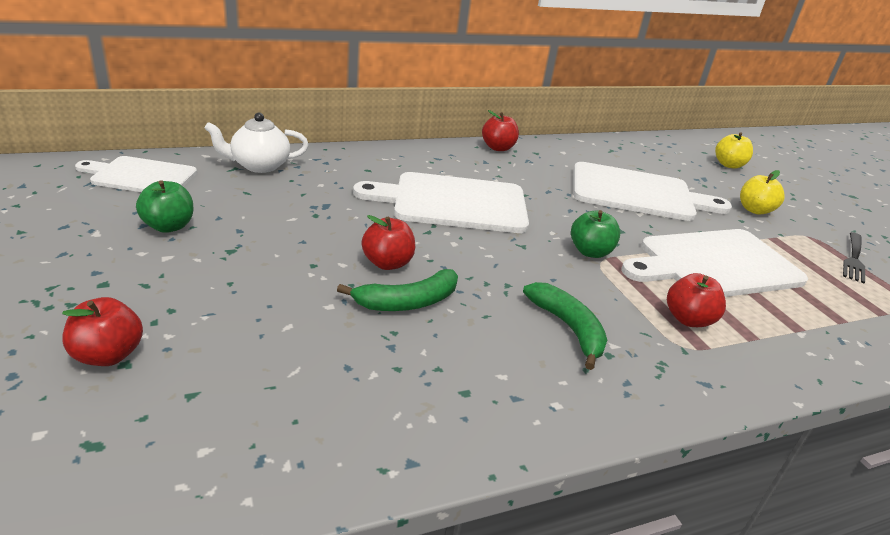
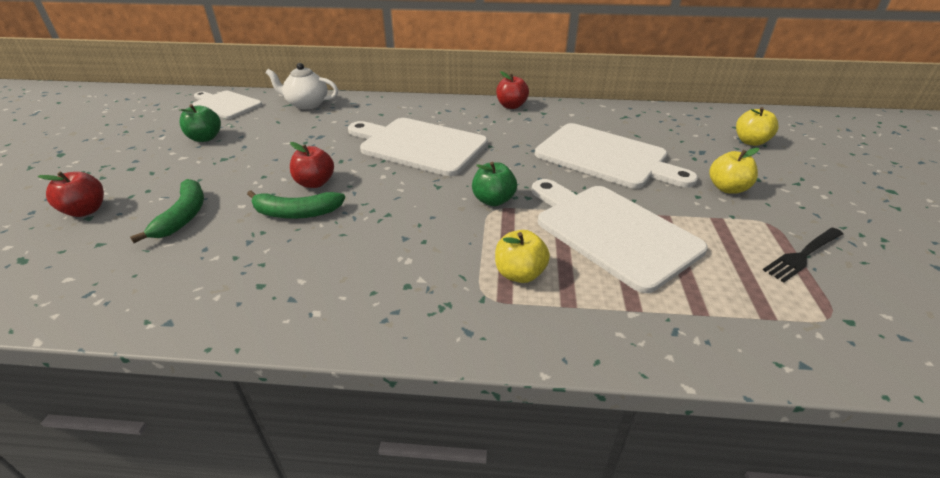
camera: 30 degrees right, 5 degrees up
green banana [523,282,607,370] -> green banana moved to [130,179,204,243]
white cutting board [621,229,808,297] -> white cutting board turned 45 degrees clockwise [531,179,708,293]
red apple [667,273,726,327] -> yellow apple [495,230,550,283]

